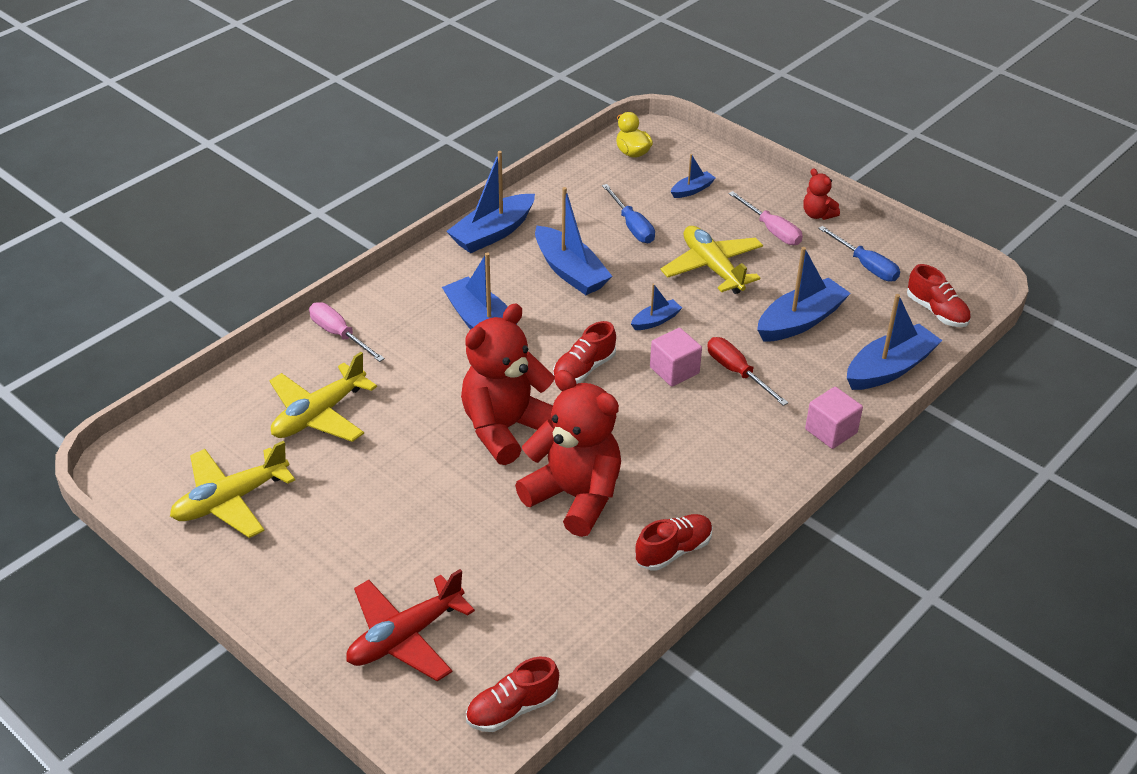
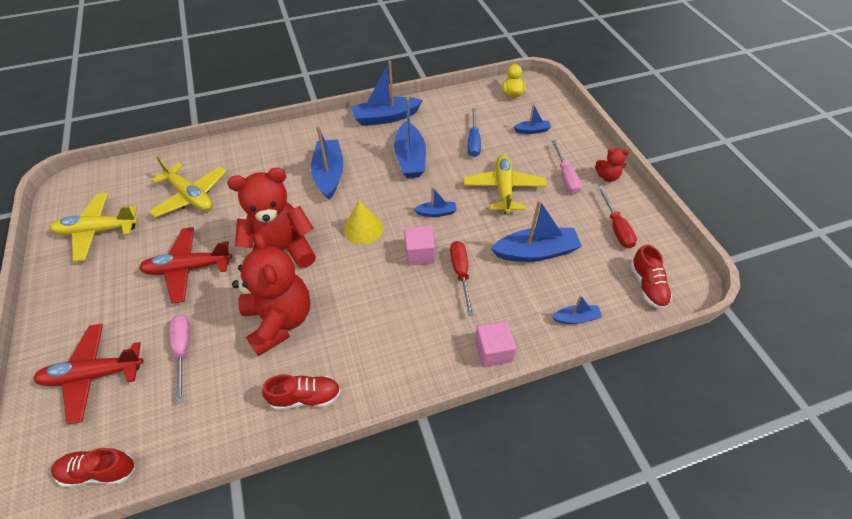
camera: 30 degrees right, 10 degrees up
yellow plane [269,352,377,442] -> yellow plane turned 120 degrees counterclockwise [148,156,227,217]
pink screwdriver [309,302,385,362] -> pink screwdriver moved to [169,314,190,403]
red shoe [553,321,616,384] -> yellow cone [344,201,383,245]
red teddy bear [803,168,840,220] -> red teddy bear turned 75 degrees counterclockwise [595,148,630,182]
blue screwdriver [818,226,900,282] -> red screwdriver [598,186,637,249]
blue boat [847,294,943,390] -> blue boat [552,295,602,324], size x0.51
none -> red plane [139,227,232,303]

